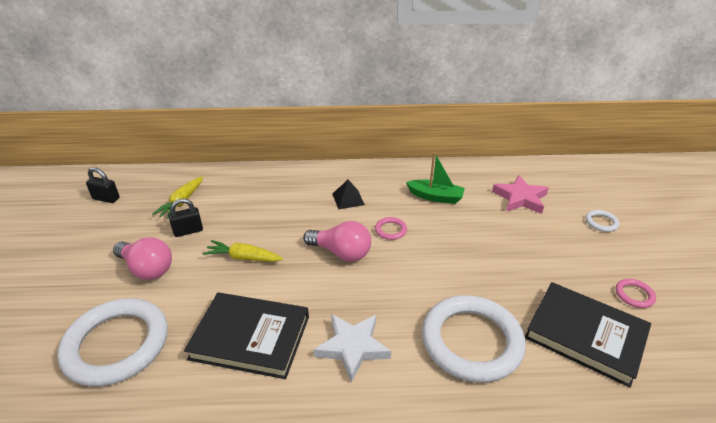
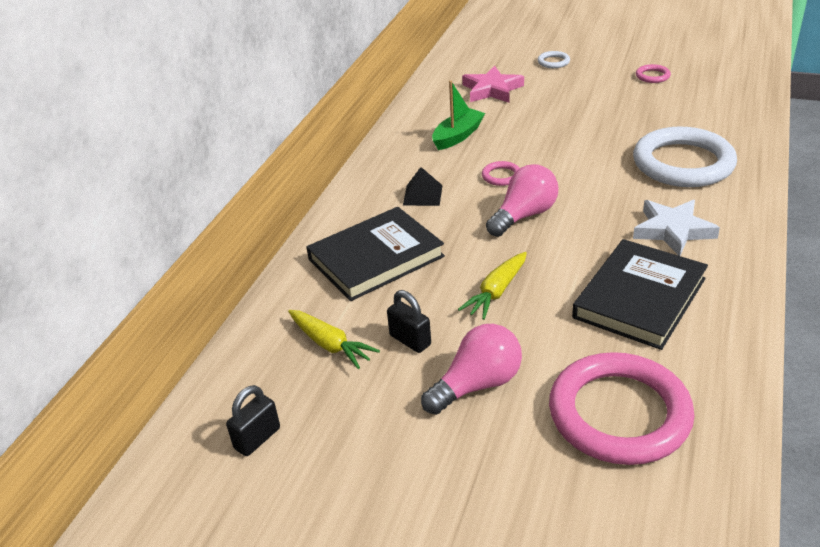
camera: 65 degrees left, 0 degrees up
white ring [57,298,168,387] -> pink ring [549,352,694,465]
black padlock [169,198,203,237] -> black padlock turned 45 degrees counterclockwise [387,290,431,353]
black book [525,282,651,388] -> black book moved to [306,207,445,301]

